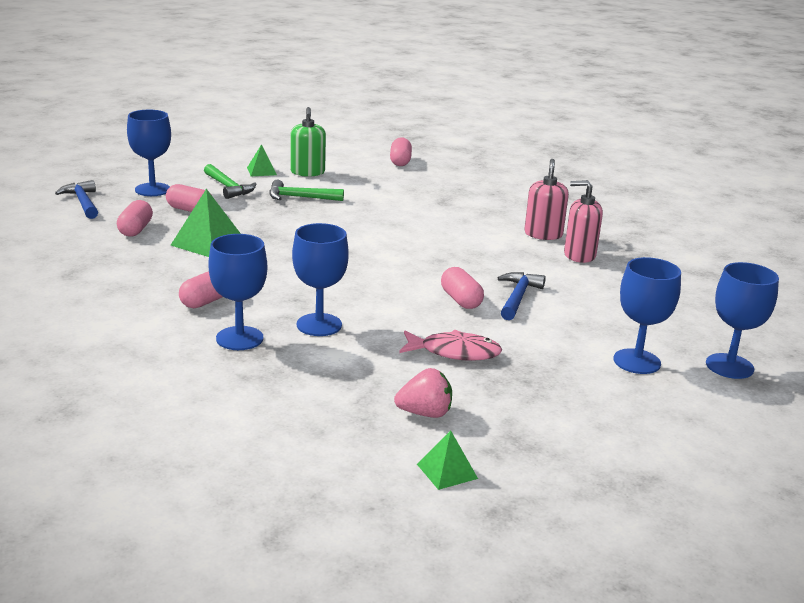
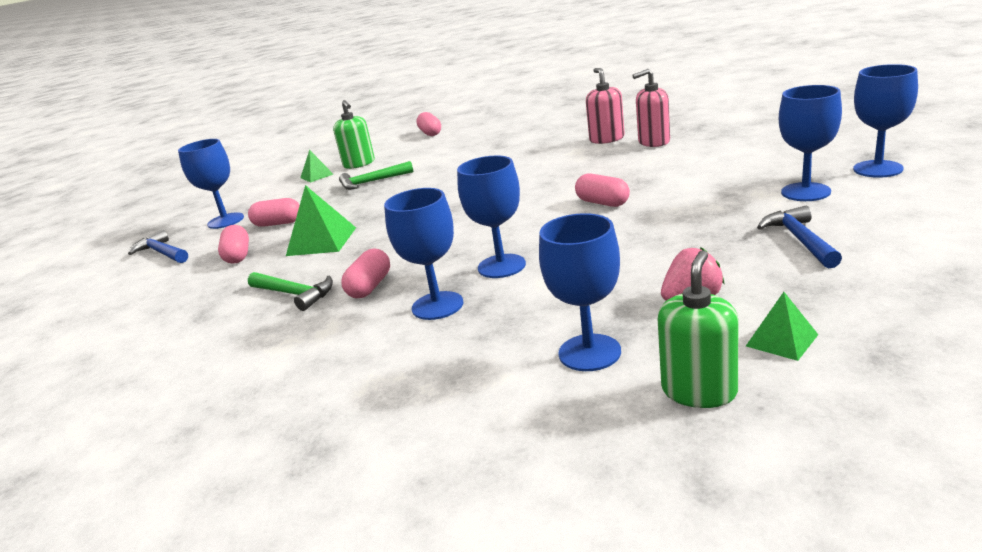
camera: 15 degrees left, 0 degrees up
green hammer [204,164,256,199] -> green hammer moved to [248,272,333,311]
pink fish [399,330,502,361] -> none
blue hammer [498,272,546,320] -> blue hammer moved to [757,206,842,268]
none -> blue goblet [539,213,621,371]
none -> green soap dispenser [658,250,738,408]

